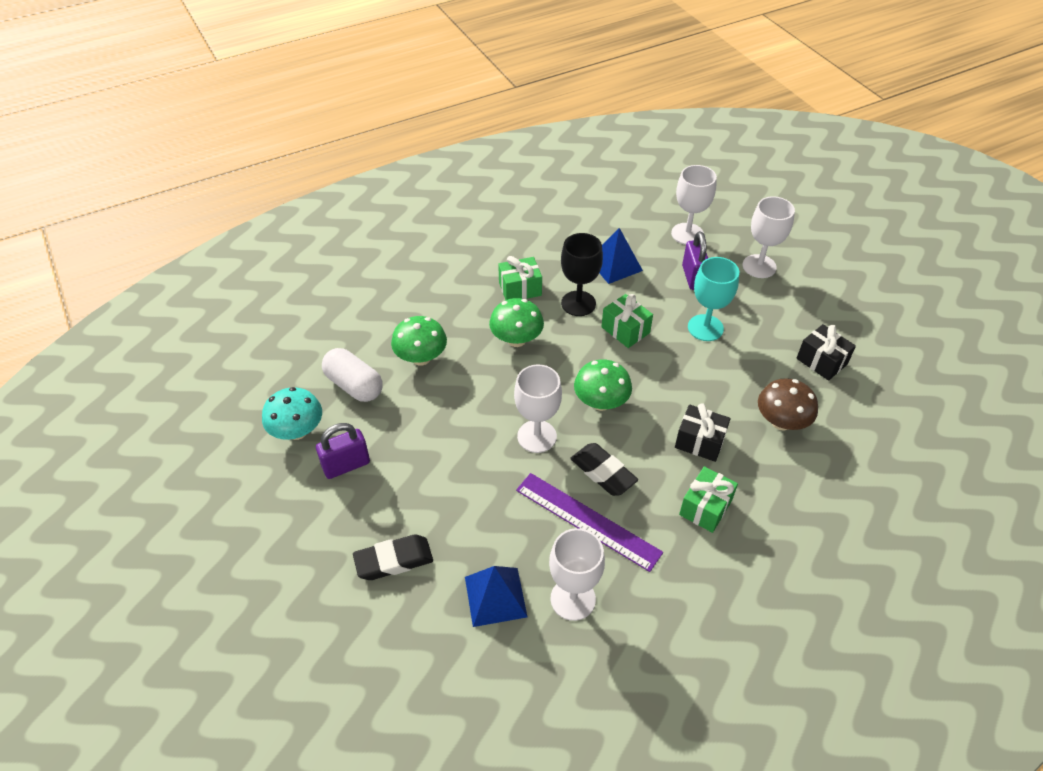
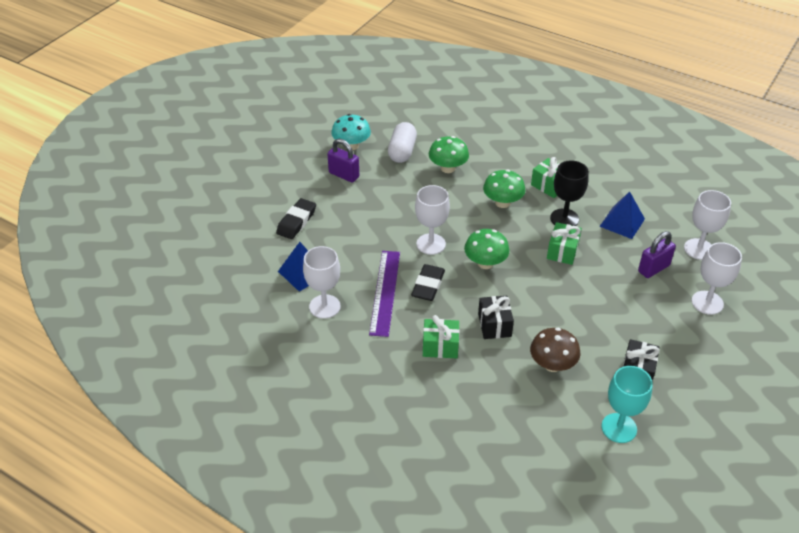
camera: 60 degrees right, 5 degrees down
black eraser [353,534,433,580] -> black eraser turned 75 degrees clockwise [276,198,316,239]
turquoise goblet [688,257,739,341] -> turquoise goblet moved to [601,366,653,443]

